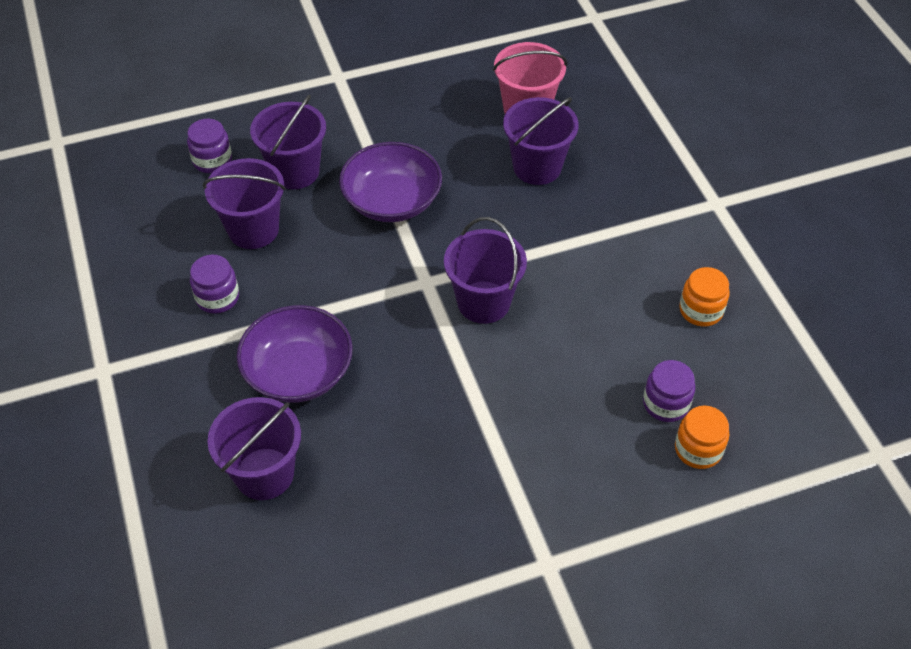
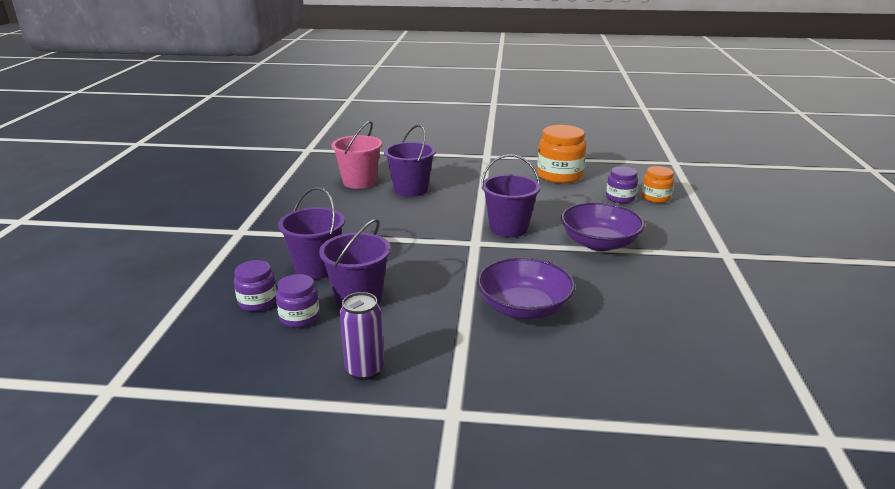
camera: 65 degrees left, 25 degrees down
purple jar [190,255,239,314] -> purple jar moved to [276,274,320,328]
purple bucket [207,397,301,500] -> none
purple bowl [339,142,442,222] -> purple bowl moved to [561,202,645,251]
orange jar [679,267,730,327] -> orange jar [537,125,586,184], size x1.72
none -> purple can [340,292,384,380]

